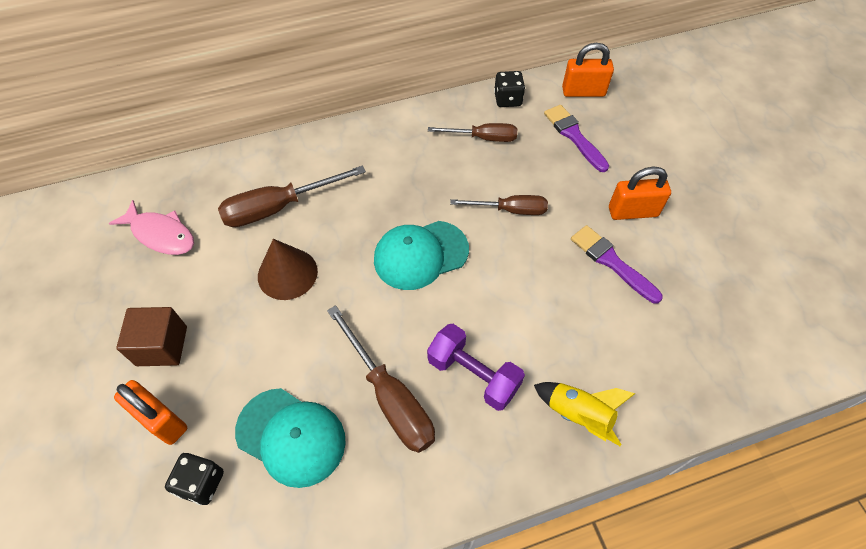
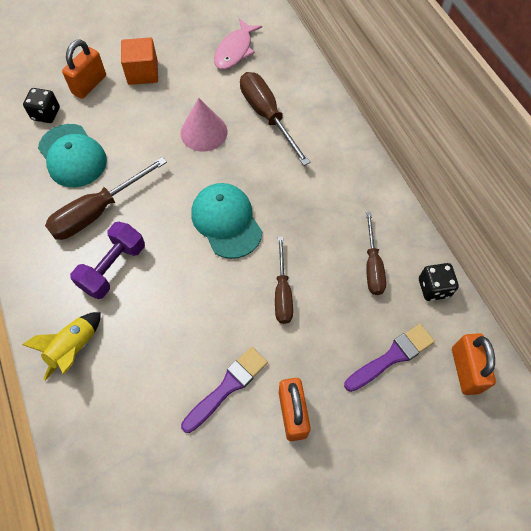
camera: 85 degrees right, 5 degrees up
brown cube [116,307,187,366] -> orange cube [121,37,158,85]
turquoise cap [235,388,346,488] -> turquoise cap turned 60 degrees counterclockwise [38,124,107,187]
brown cone [258,239,318,300] -> pink cone [180,98,228,152]

